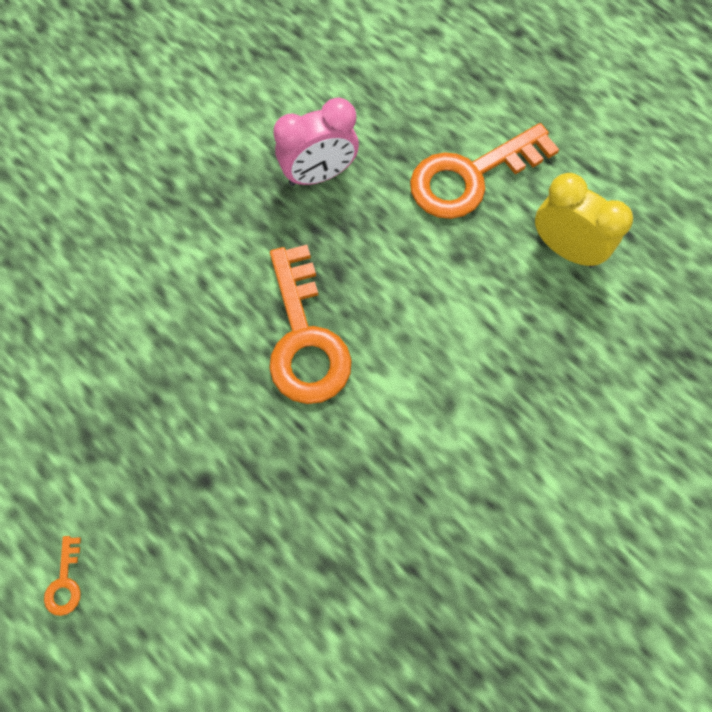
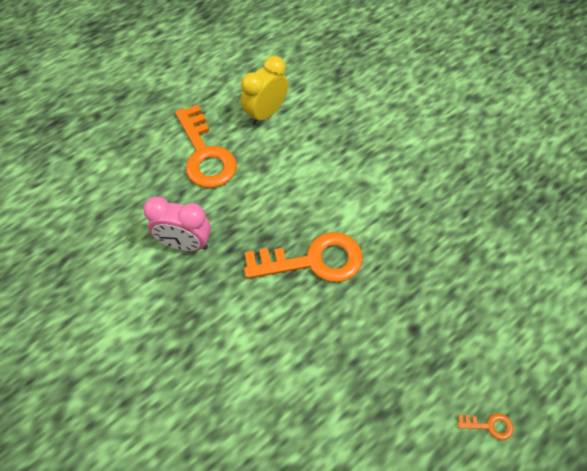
camera: 85 degrees left, 10 degrees down
pink clock [273,97,359,186] -> pink clock turned 120 degrees clockwise [143,197,211,251]

